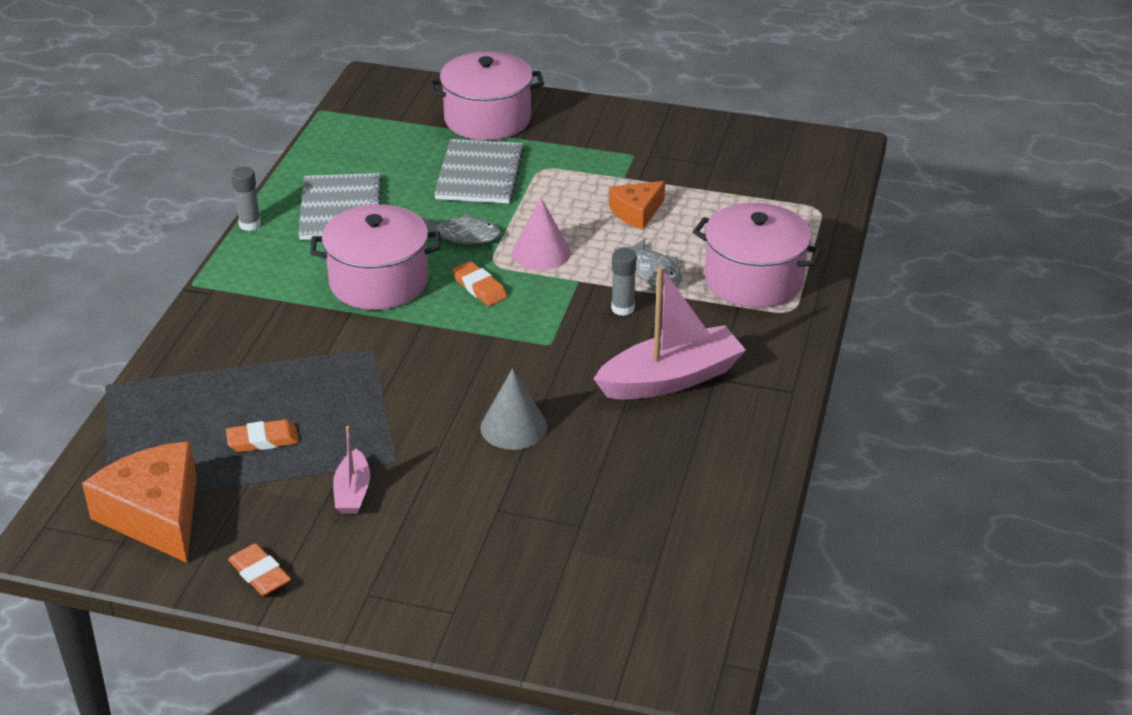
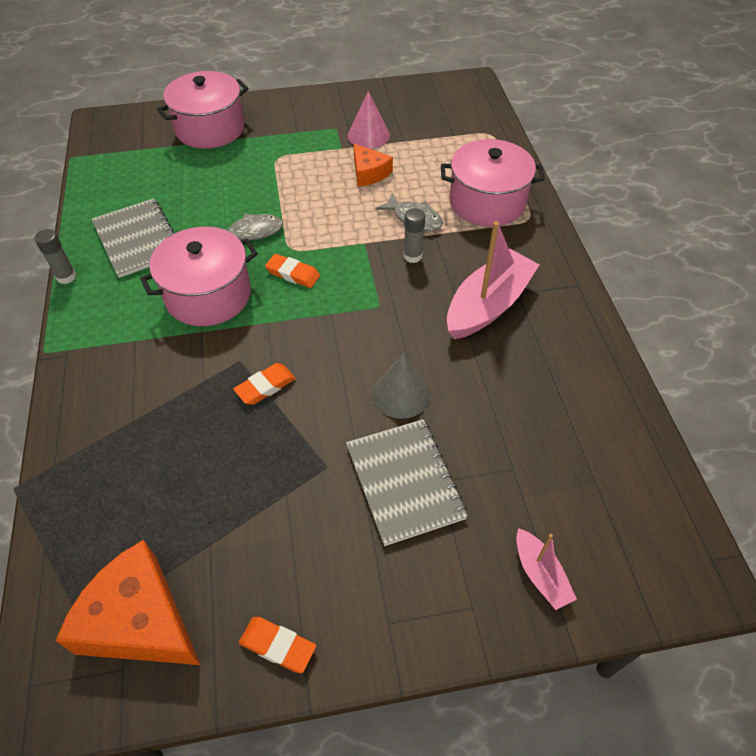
camera: 25 degrees left, 15 degrees up
orange eraser [226,420,299,452] -> orange eraser moved to [233,363,296,405]
pink boat [333,426,370,514] -> pink boat moved to [516,528,577,610]
grey notebook [434,139,524,203] -> grey notebook moved to [346,419,468,546]
pink cone [512,197,571,270] -> pink cone moved to [348,91,390,149]
orange cheese [609,181,665,229] -> orange cheese turned 60 degrees counterclockwise [353,143,393,187]

